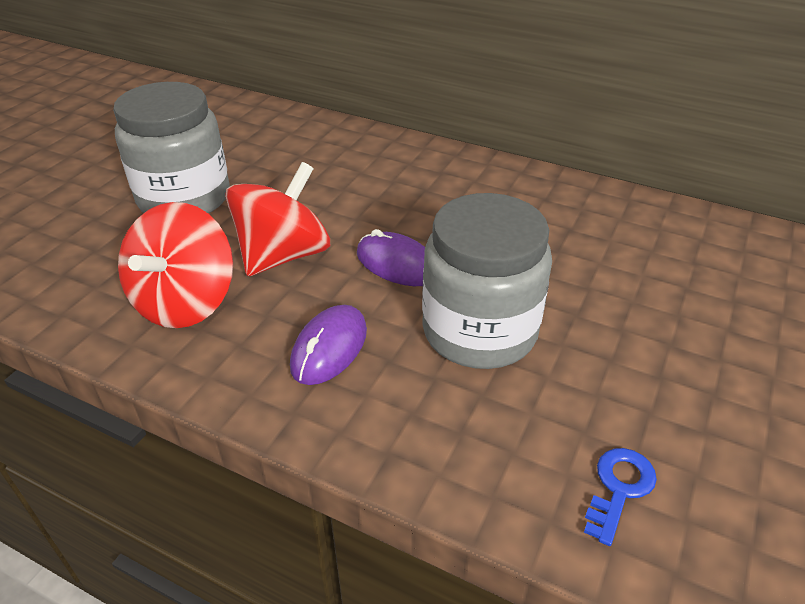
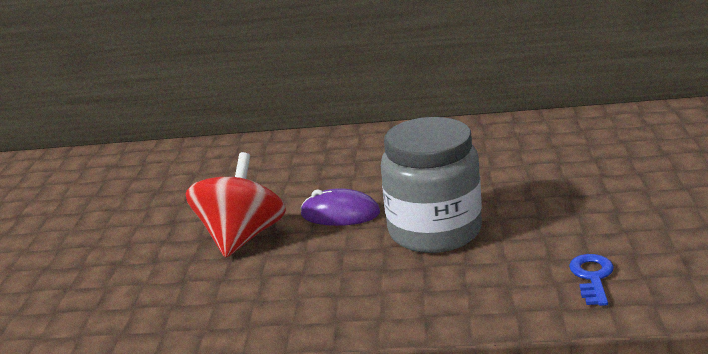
camera: 20 degrees left, 15 degrees down
grey jar [113,82,230,213] -> none
red spinning top [118,202,233,328] -> none
purple mouse [290,305,367,385] -> none

